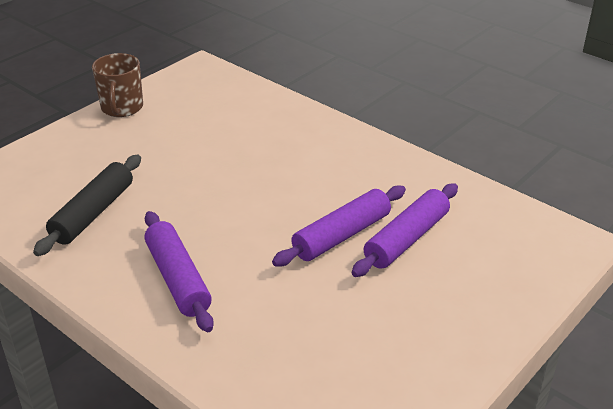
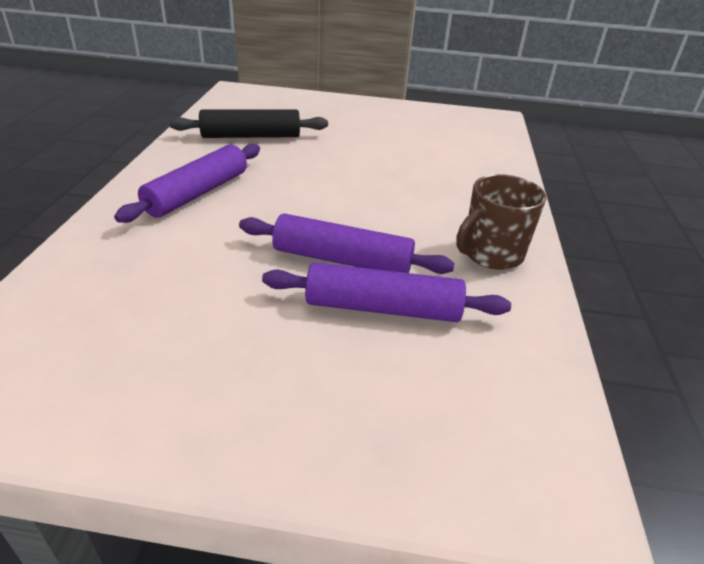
camera: 55 degrees right, 0 degrees up
brown mug [92,53,143,117] -> brown mug moved to [456,174,546,270]

